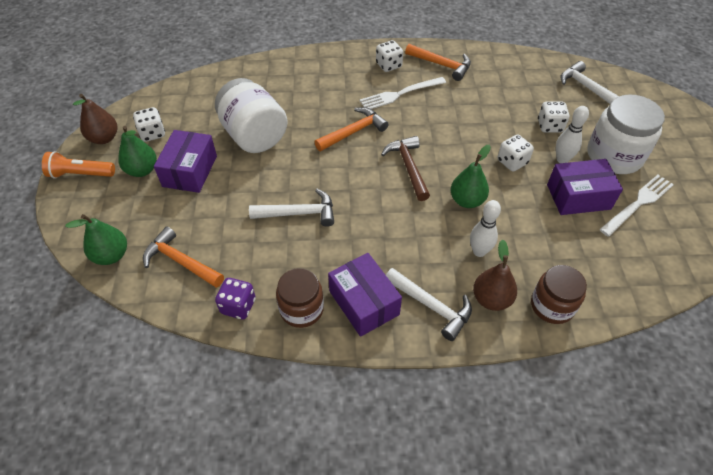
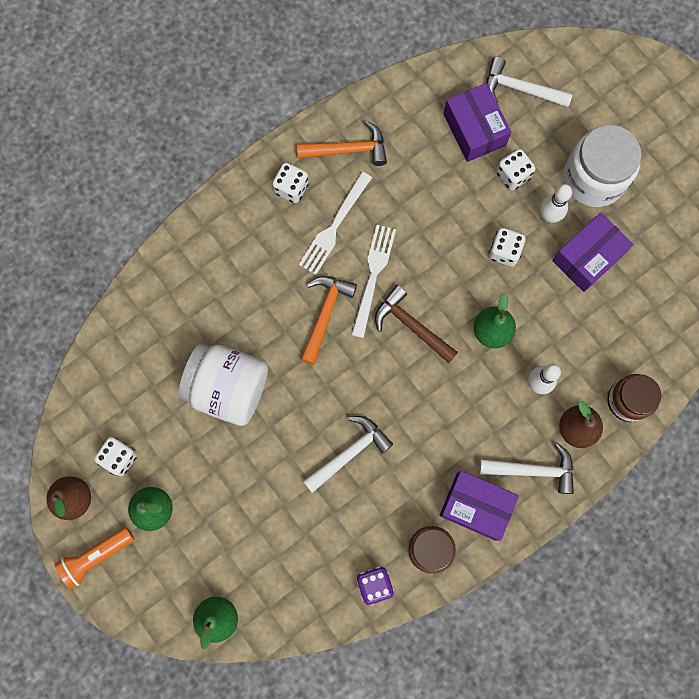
camera: 35 degrees left, 25 degrees up
orange hammer [143,227,224,288] -> none
purple box [154,130,217,193] -> purple box moved to [443,83,511,162]
white fork [600,175,674,237] -> white fork moved to [351,225,396,338]

